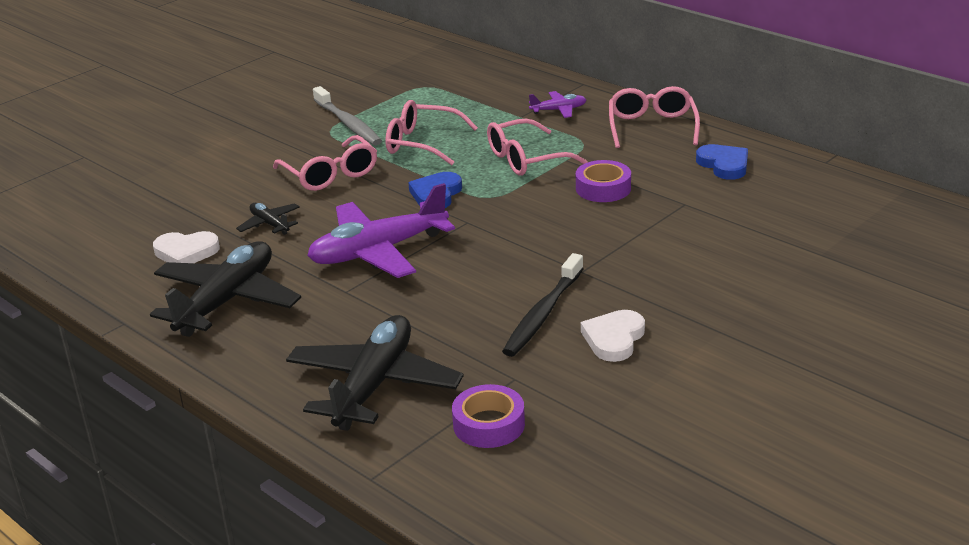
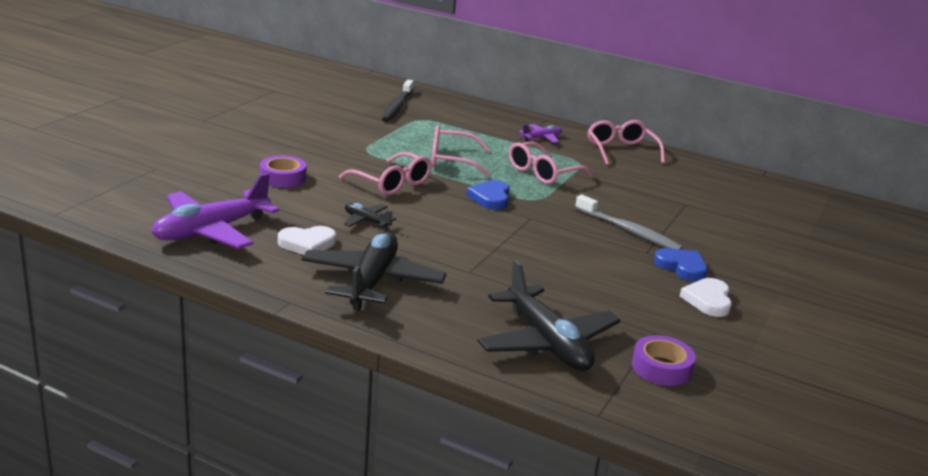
camera: 20 degrees left, 5 degrees down
black plane [286,315,464,431] -> black plane turned 150 degrees clockwise [477,260,621,371]
purple plane [307,183,455,278] -> purple plane moved to [151,173,279,249]
grey toothbrush [313,86,382,145] -> grey toothbrush moved to [575,195,683,249]
black toothbrush [502,253,584,357] -> black toothbrush moved to [382,80,414,122]
purple tape [576,160,631,202] -> purple tape moved to [260,155,306,188]
blue heart [696,144,748,180] -> blue heart moved to [654,248,708,282]

